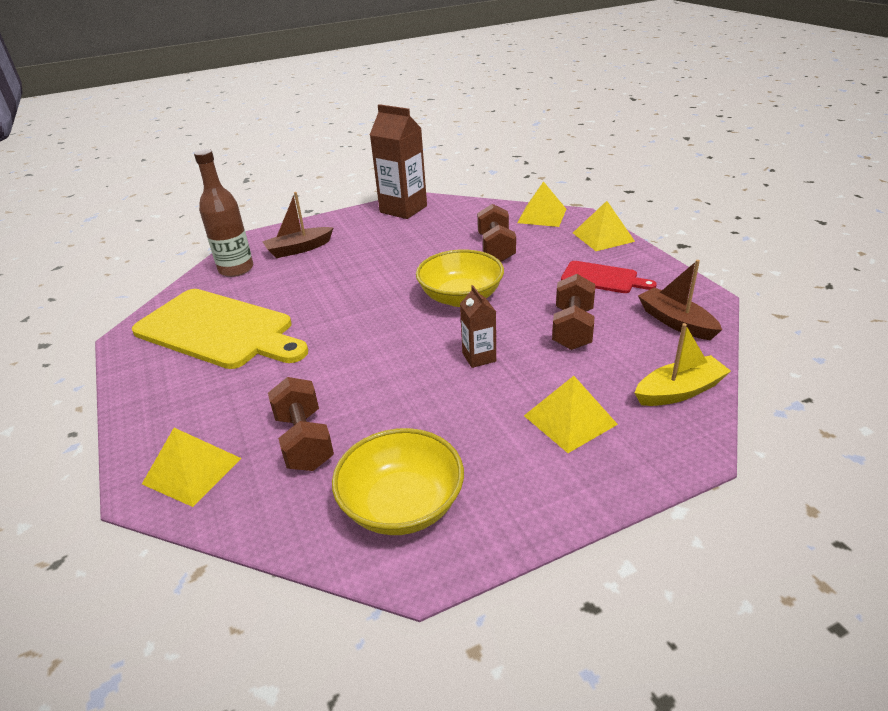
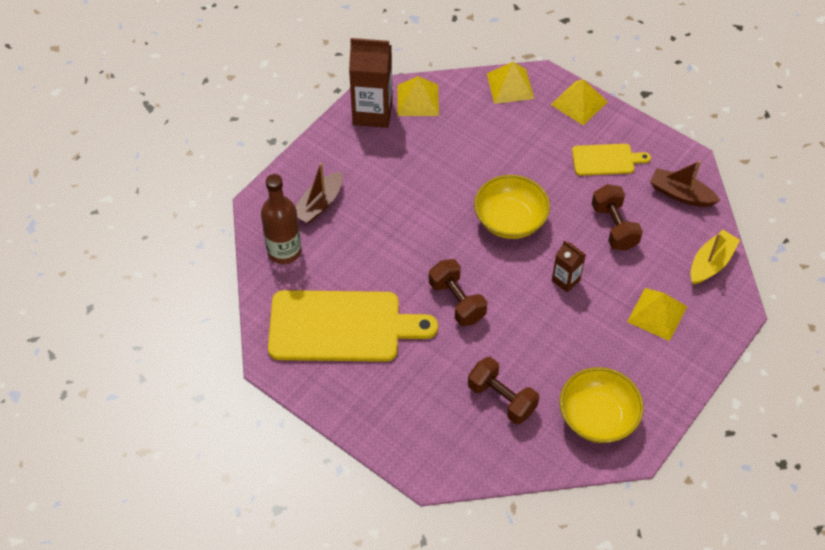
camera: 30 degrees left, 20 degrees up
yellow pyramid [142,428,242,507] -> yellow pyramid moved to [398,76,439,116]
brown dumbbell [477,204,516,262] -> brown dumbbell moved to [429,259,487,326]
red cutting board [561,261,657,293] -> yellow cutting board [572,144,651,176]

